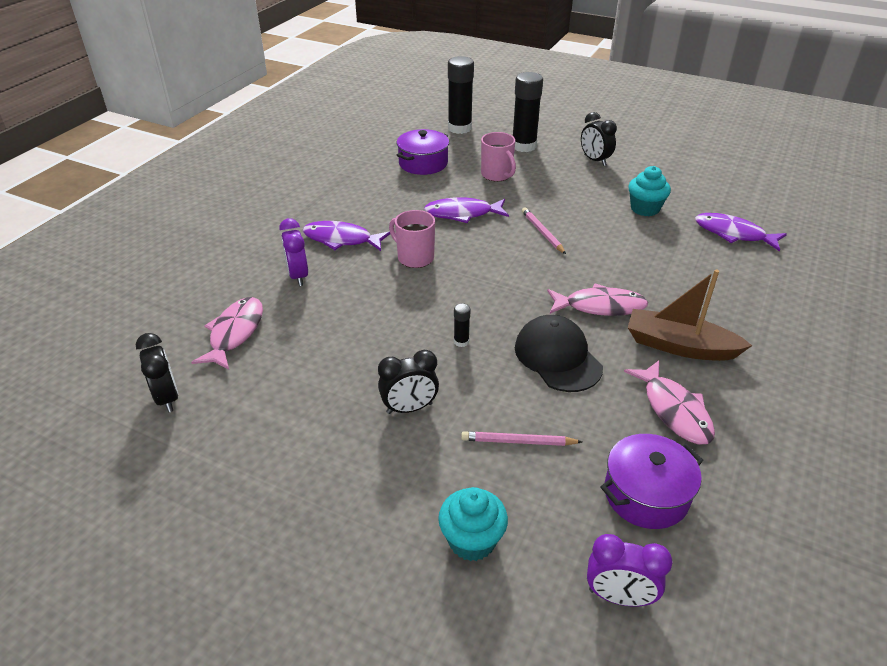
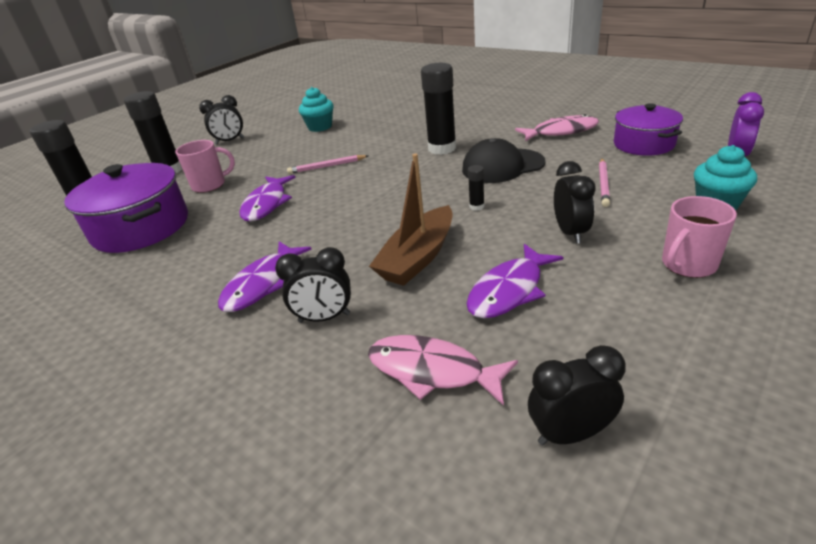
camera: 75 degrees left, 5 degrees down
purple clock [279,218,308,286] -> black clock [275,247,351,323]
pink mug [389,210,435,268] -> pink mug moved to [662,196,737,278]
purple pot [397,129,449,175] -> purple pot [64,163,188,253], size x1.55
pink fish [547,284,648,316] -> black glue stick [421,63,456,155]
brown boat [628,269,752,361] -> brown boat moved to [369,154,452,286]
purple fish [695,213,787,252] -> purple fish moved to [466,244,563,318]

